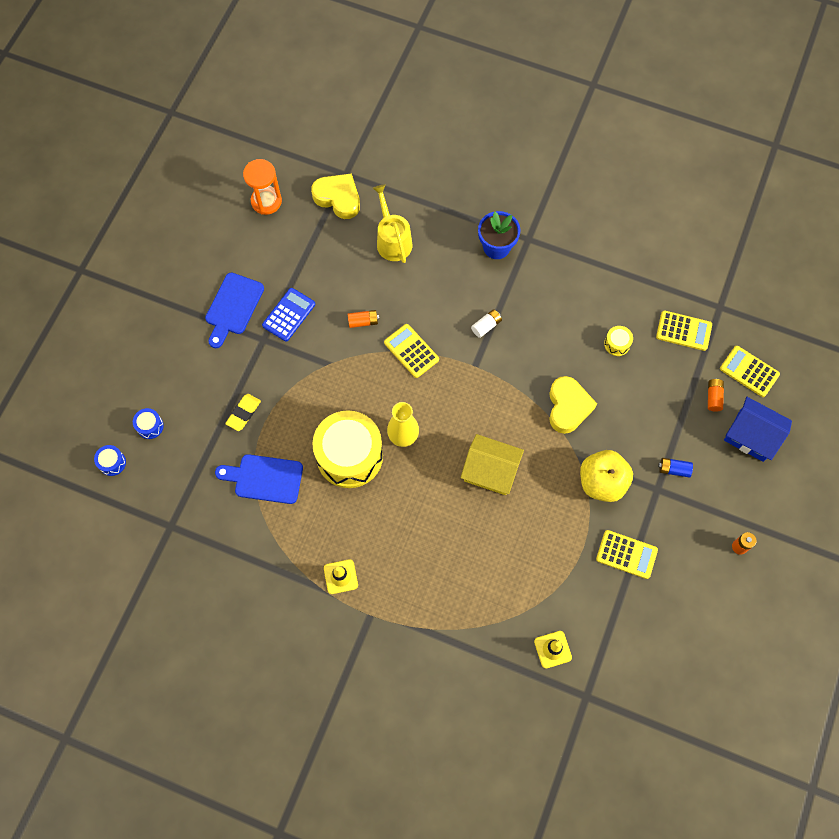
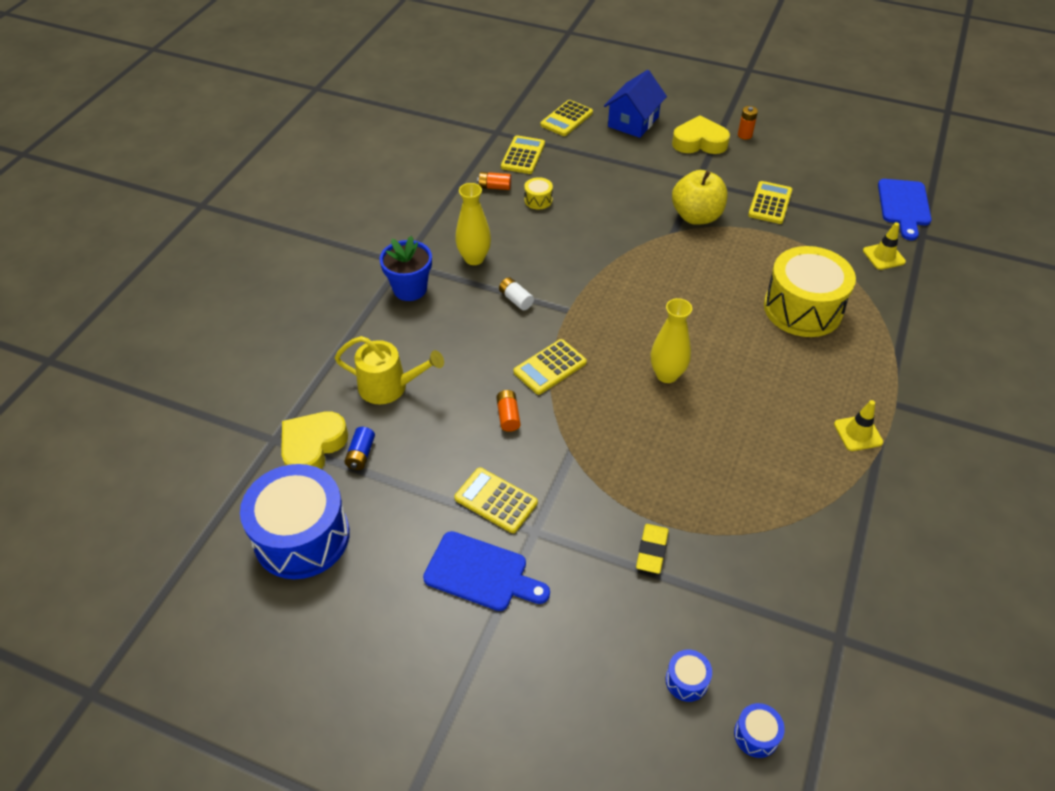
camera: 90 degrees left, 20 degrees down
blue cutting board [215,454,303,504] -> blue cutting board moved to [878,179,932,240]
yellow eraser [225,394,261,431] -> yellow eraser turned 75 degrees clockwise [636,524,669,574]
orange hourglass [243,159,282,215] -> blue drum [240,464,350,579]
blue calculator [262,288,315,342] -> yellow calculator [454,467,538,533]
yellow drum [312,410,383,488] -> yellow drum moved to [764,246,856,337]
yellow watering can [373,184,412,263] -> yellow watering can turned 150 degrees counterclockwise [335,336,444,404]
yellow house [461,434,524,495] -> none
yellow heart [549,376,597,434] -> yellow heart moved to [672,115,730,154]
blue battery [658,458,693,478] -> blue battery moved to [344,427,375,470]
orange battery [708,379,724,411] -> orange battery moved to [477,172,511,190]
none -> yellow vase [455,183,491,265]

